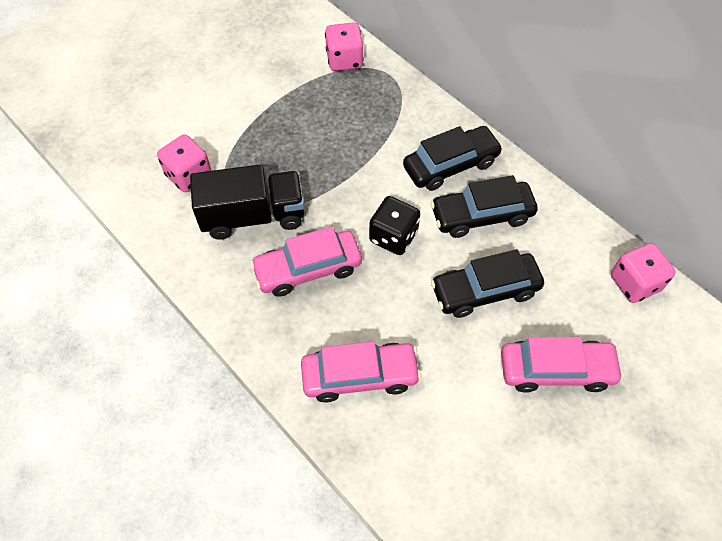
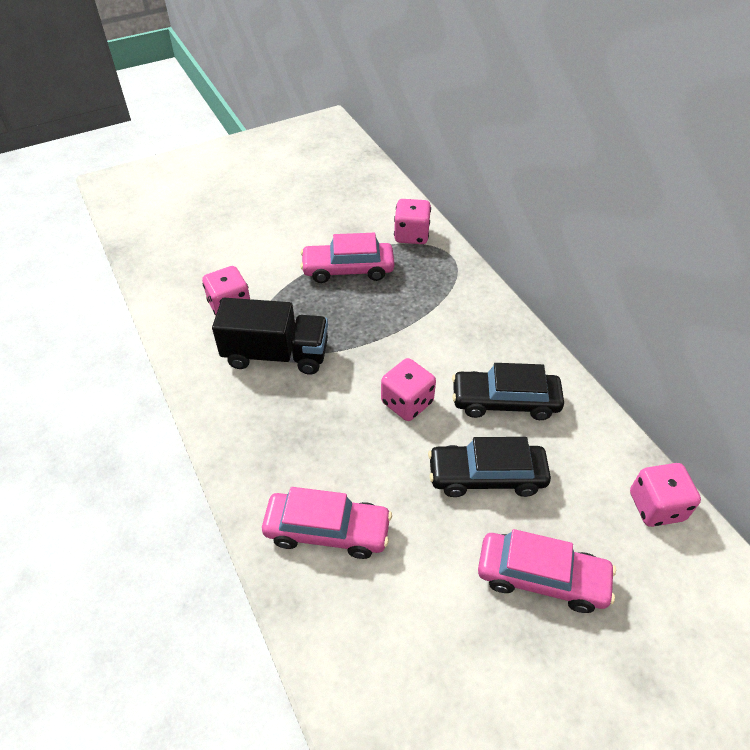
camera: 15 degrees right, 10 degrees down
pink car [250,227,362,297] -> pink car moved to [300,233,394,283]
black dice [369,196,420,255] -> pink dice [381,358,436,421]
black car [403,126,503,191] -> none

